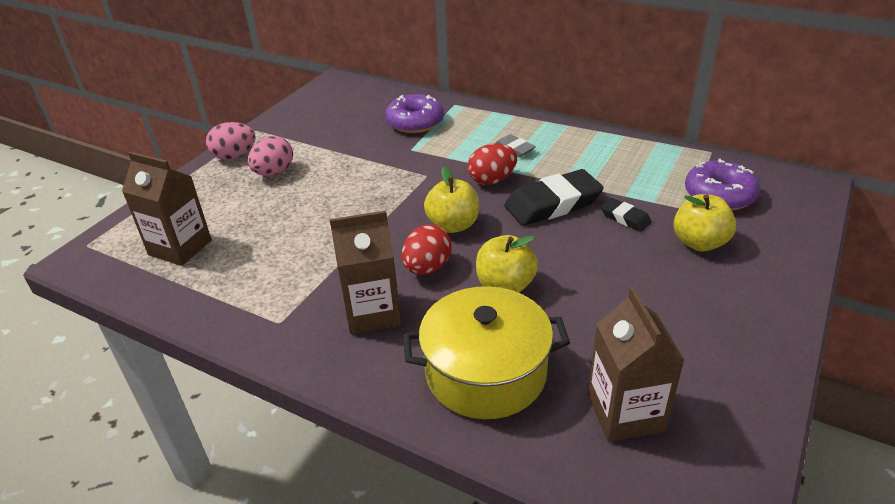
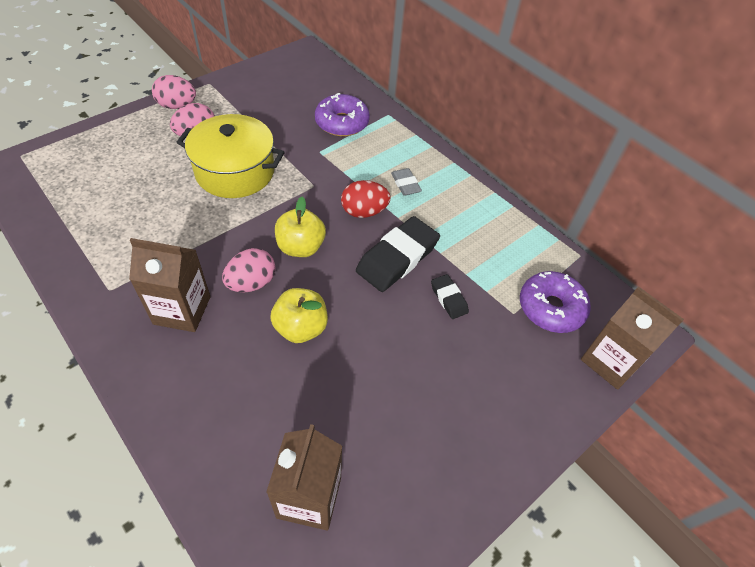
camera: 15 degrees right, 15 degrees up
brown carton [122,151,212,266] -> brown carton moved to [581,286,684,390]
red egg [402,225,451,275] -> pink egg [222,248,276,292]
yellow pot [403,286,570,419] -> yellow pot moved to [176,114,285,198]
black eraser [504,169,604,226] -> black eraser turned 45 degrees counterclockwise [356,216,440,292]
yellow apple [673,194,736,251] -> none

